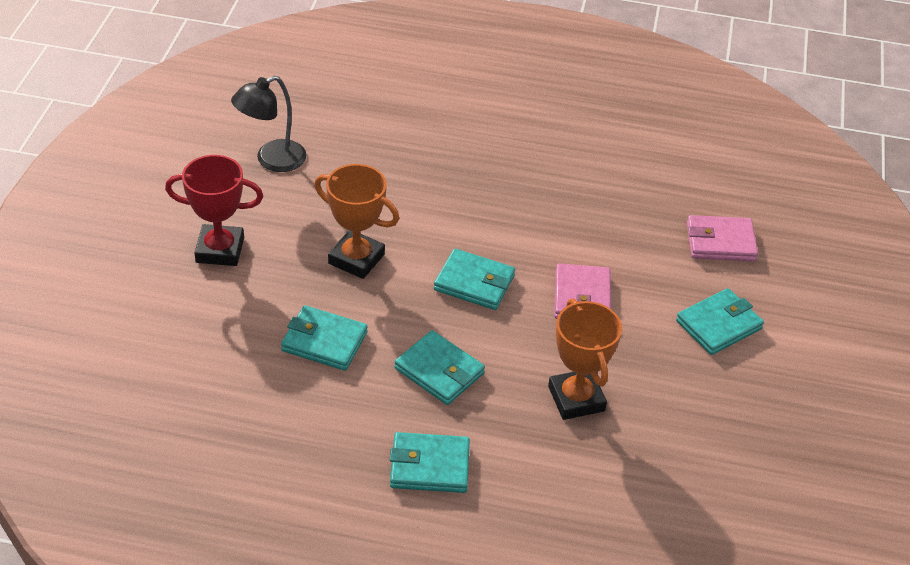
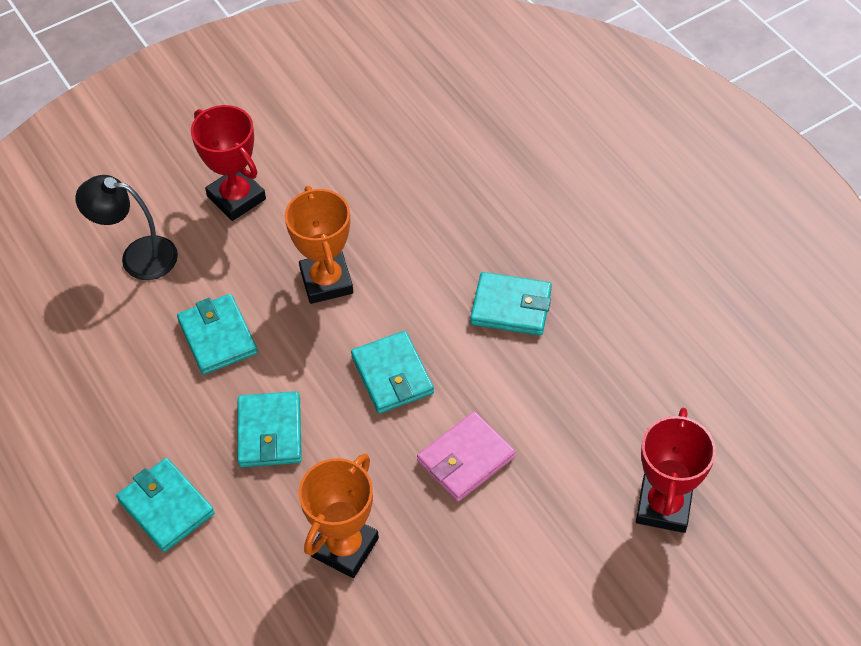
camera: 50 degrees right, 10 degrees up
black lamp [231,76,307,172] -> black lamp moved to [75,175,178,280]
turquoise wallet [676,288,764,355] -> turquoise wallet moved to [470,272,552,336]
pink wallet [687,215,758,261] -> red trophy [636,408,716,533]

